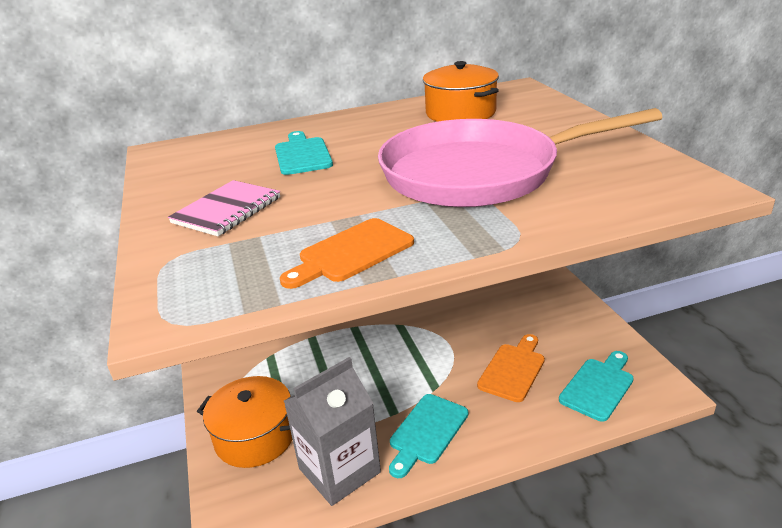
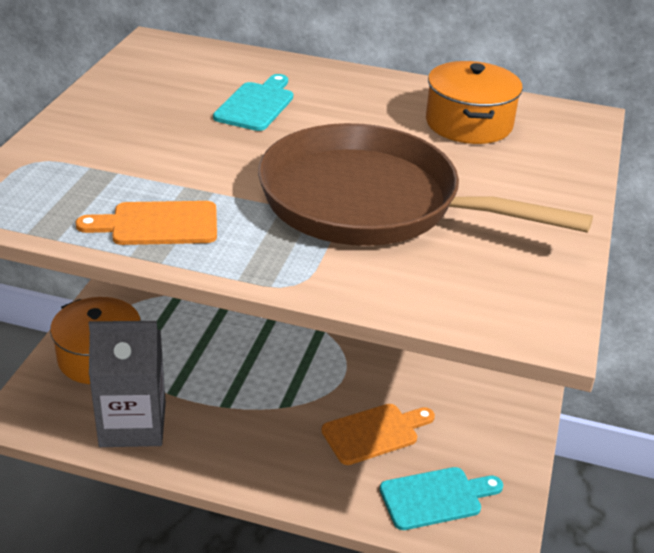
camera: 30 degrees right, 5 degrees up
pink notebook [168,180,280,236] -> none
pink pan [378,108,663,207] -> brown pan [258,123,593,246]
turquoise cutting board [389,394,468,478] -> none

